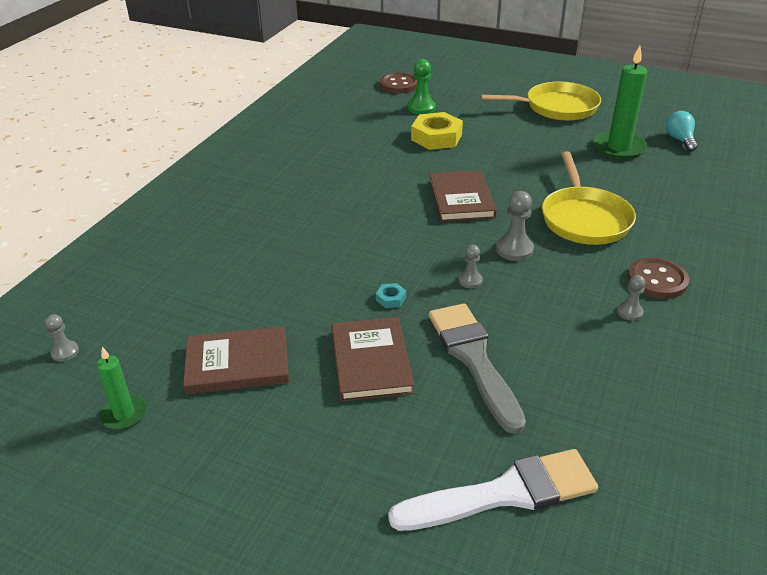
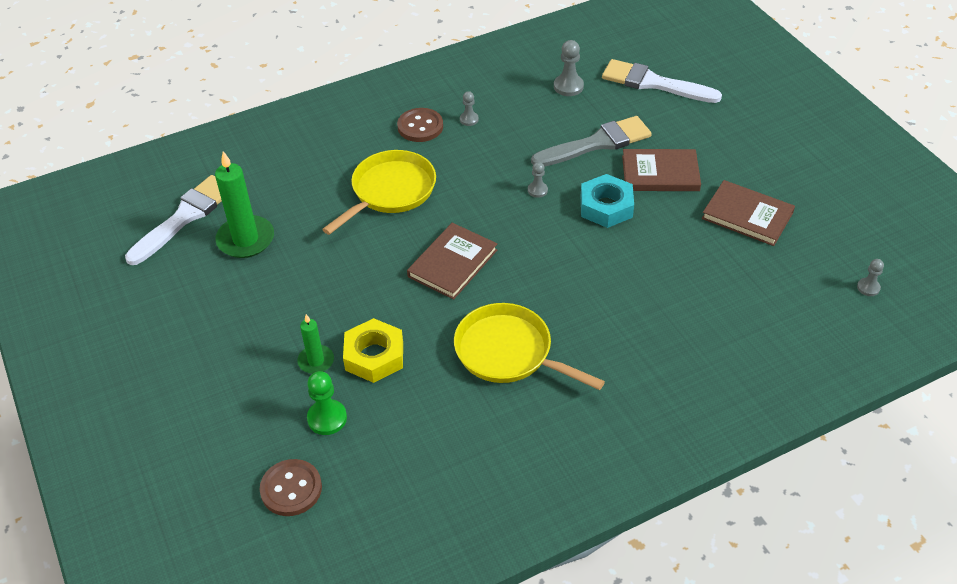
camera: 140 degrees left, 10 degrees up
green candle [97,347,147,430] -> green candle moved to [297,314,334,374]
brown book [331,317,414,402] -> brown book turned 60 degrees clockwise [622,149,701,191]
turquoise nut [376,283,406,308] -> turquoise nut [581,174,634,228], size x2.30
grey brush [429,303,526,434] -> grey brush turned 135 degrees counterclockwise [531,116,652,167]
yellow pan [480,82,601,121] -> yellow pan moved to [454,303,605,390]
grey pawn [496,191,534,261] -> grey pawn moved to [554,40,584,96]
turquoise light bulb [666,111,698,152] -> white brush [125,175,222,265]

